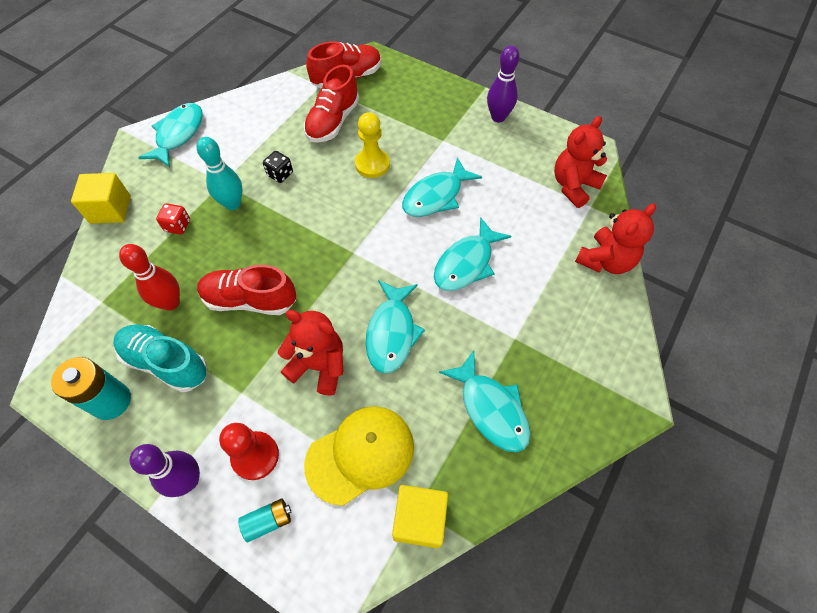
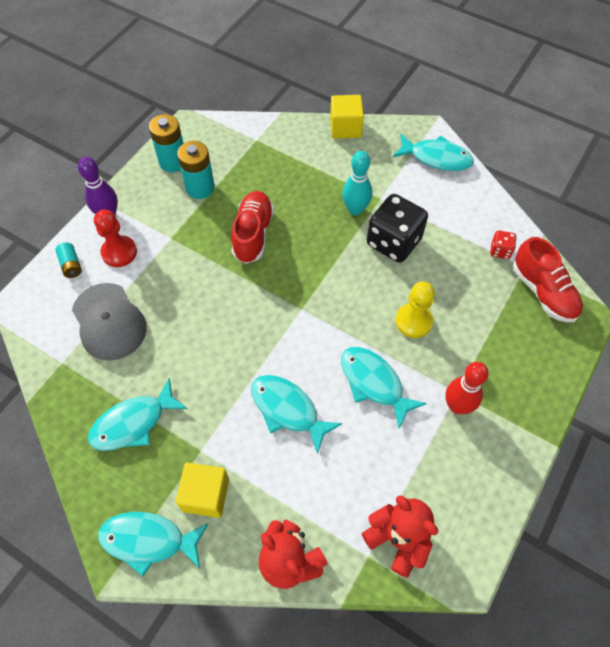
camera: 90 degrees right, 0 degrees up
turquoise shoe [114,324,208,392] -> turquoise battery [177,141,215,199]
red bowling pin [119,244,180,311] -> red bowling pin moved to [446,362,489,414]
red dice [156,203,190,234] -> red dice moved to [490,230,516,259]
black dice [263,151,293,183] -> black dice [367,194,428,263], size x2.18
red teddy bear [278,310,344,395] -> none
red shoe [304,65,359,143] -> none
yellow cap [304,406,414,506] -> grey cap [72,283,147,361]
turquoise fish [365,280,425,374] -> turquoise fish moved to [98,512,209,576]
yellow cube [392,485,448,548] -> yellow cube moved to [176,462,229,518]
purple bowling pin [487,45,519,122] -> none

